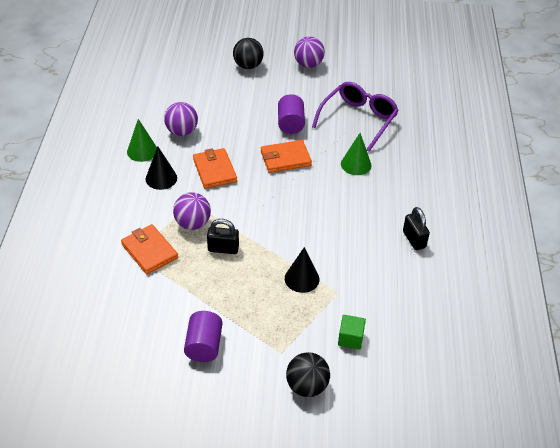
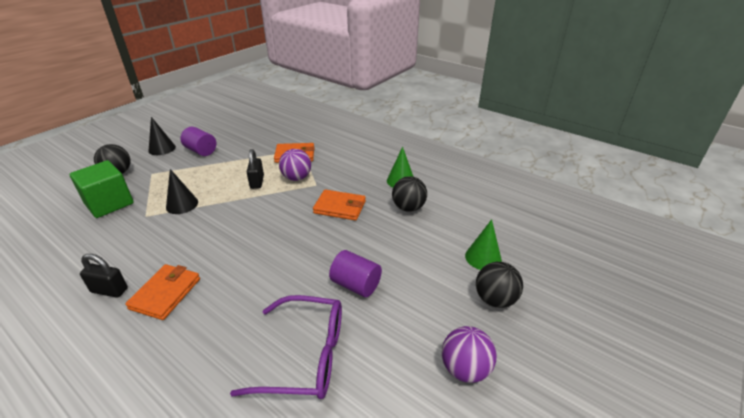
camera: 125 degrees right, 10 degrees down
black cone [146,147,177,190] -> black cone moved to [148,117,176,155]
purple ball [164,102,198,136] -> black ball [392,176,427,212]
black padlock [207,219,239,254] -> black padlock turned 45 degrees counterclockwise [247,149,264,189]
orange wallet [261,140,312,173] -> orange wallet moved to [125,264,200,320]
purple glasses [312,82,399,152] -> purple glasses turned 60 degrees counterclockwise [230,295,342,399]
green cube [338,315,366,350] -> green cube [69,160,134,218], size x1.92
green cone [341,133,371,175] -> green cone moved to [465,219,502,270]

